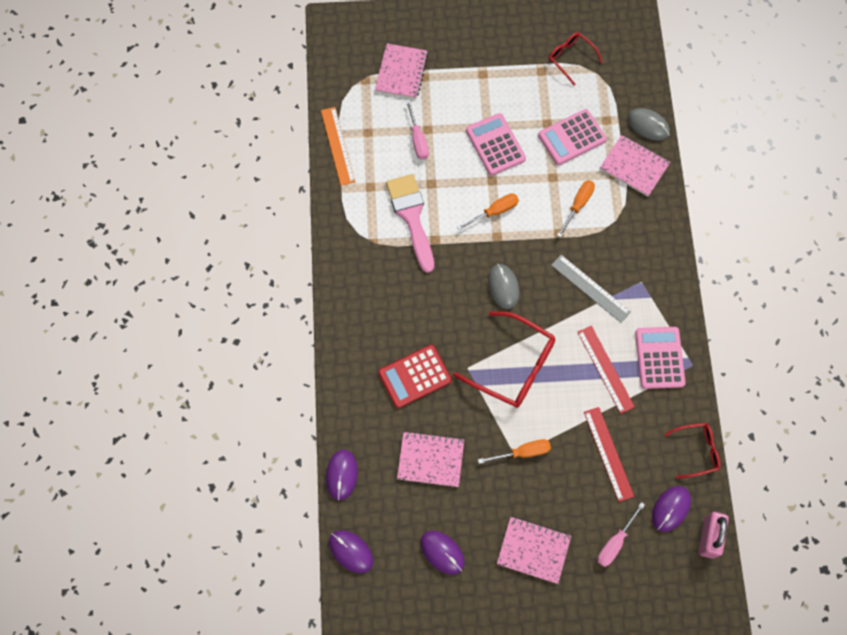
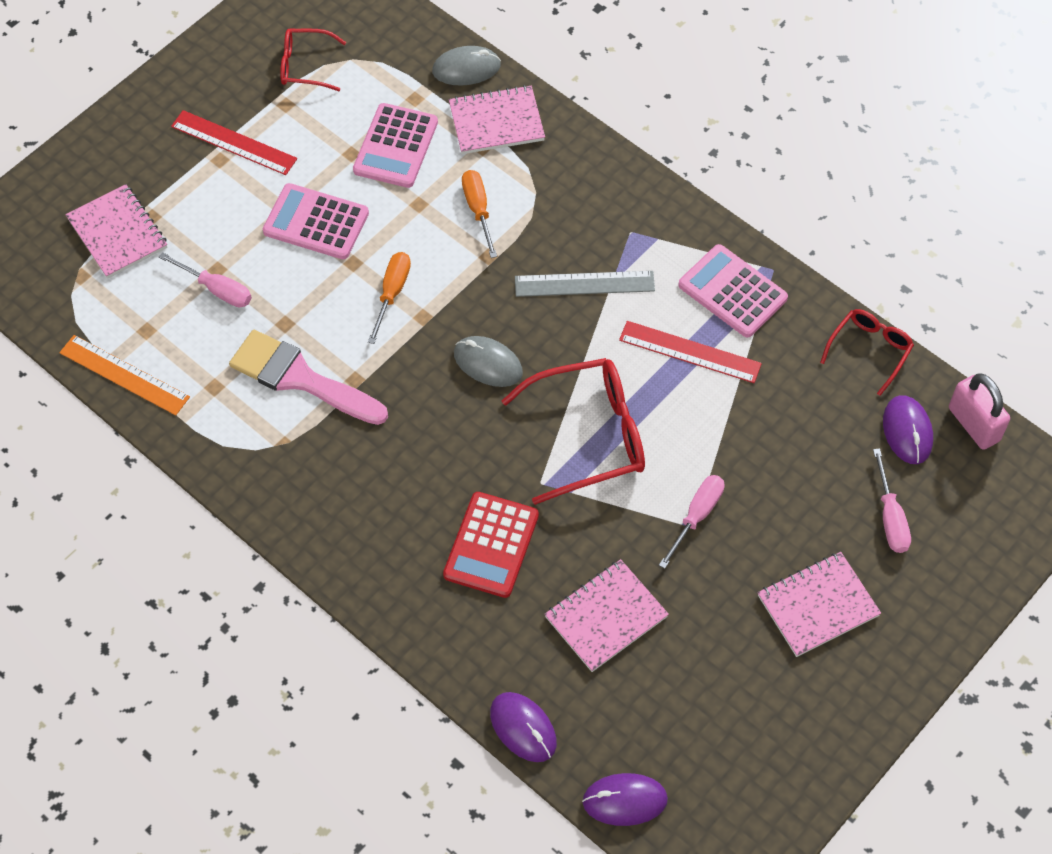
camera: 45 degrees left, 10 degrees down
purple mouse [421,531,465,575] -> none
orange screwdriver [478,439,551,464] -> pink screwdriver [659,475,725,569]
red ruler [584,407,634,502] -> red ruler moved to [171,110,297,175]

